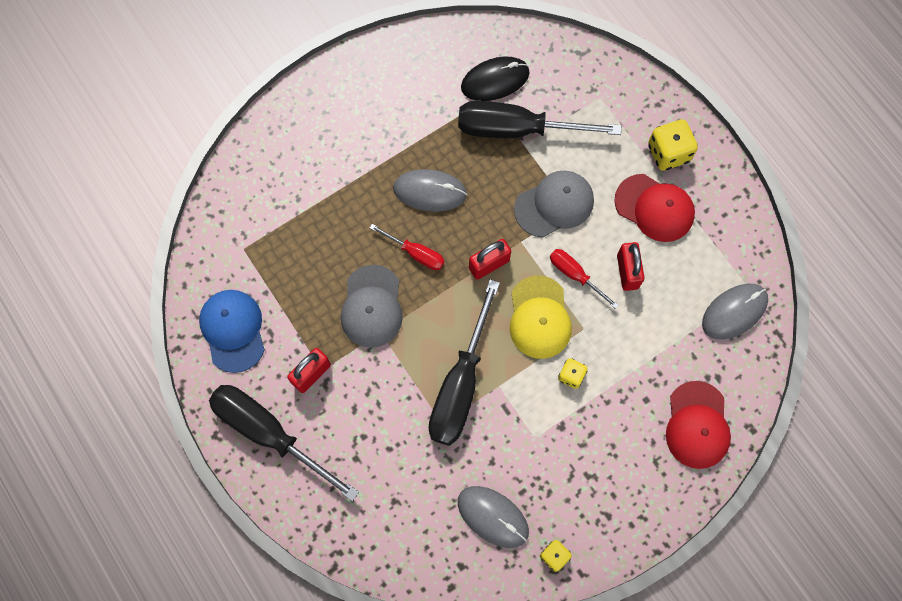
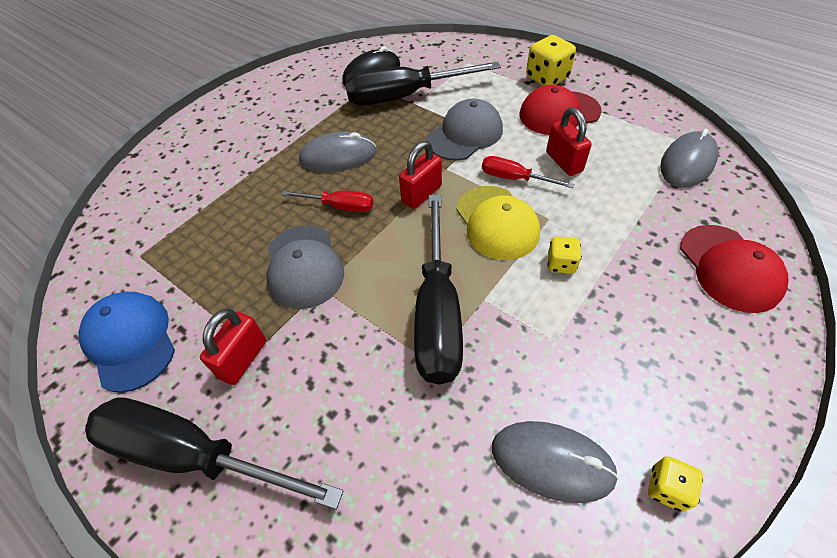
camera: 15 degrees left, 20 degrees down
red cap [614,174,695,242] -> red cap turned 150 degrees clockwise [519,85,602,135]

